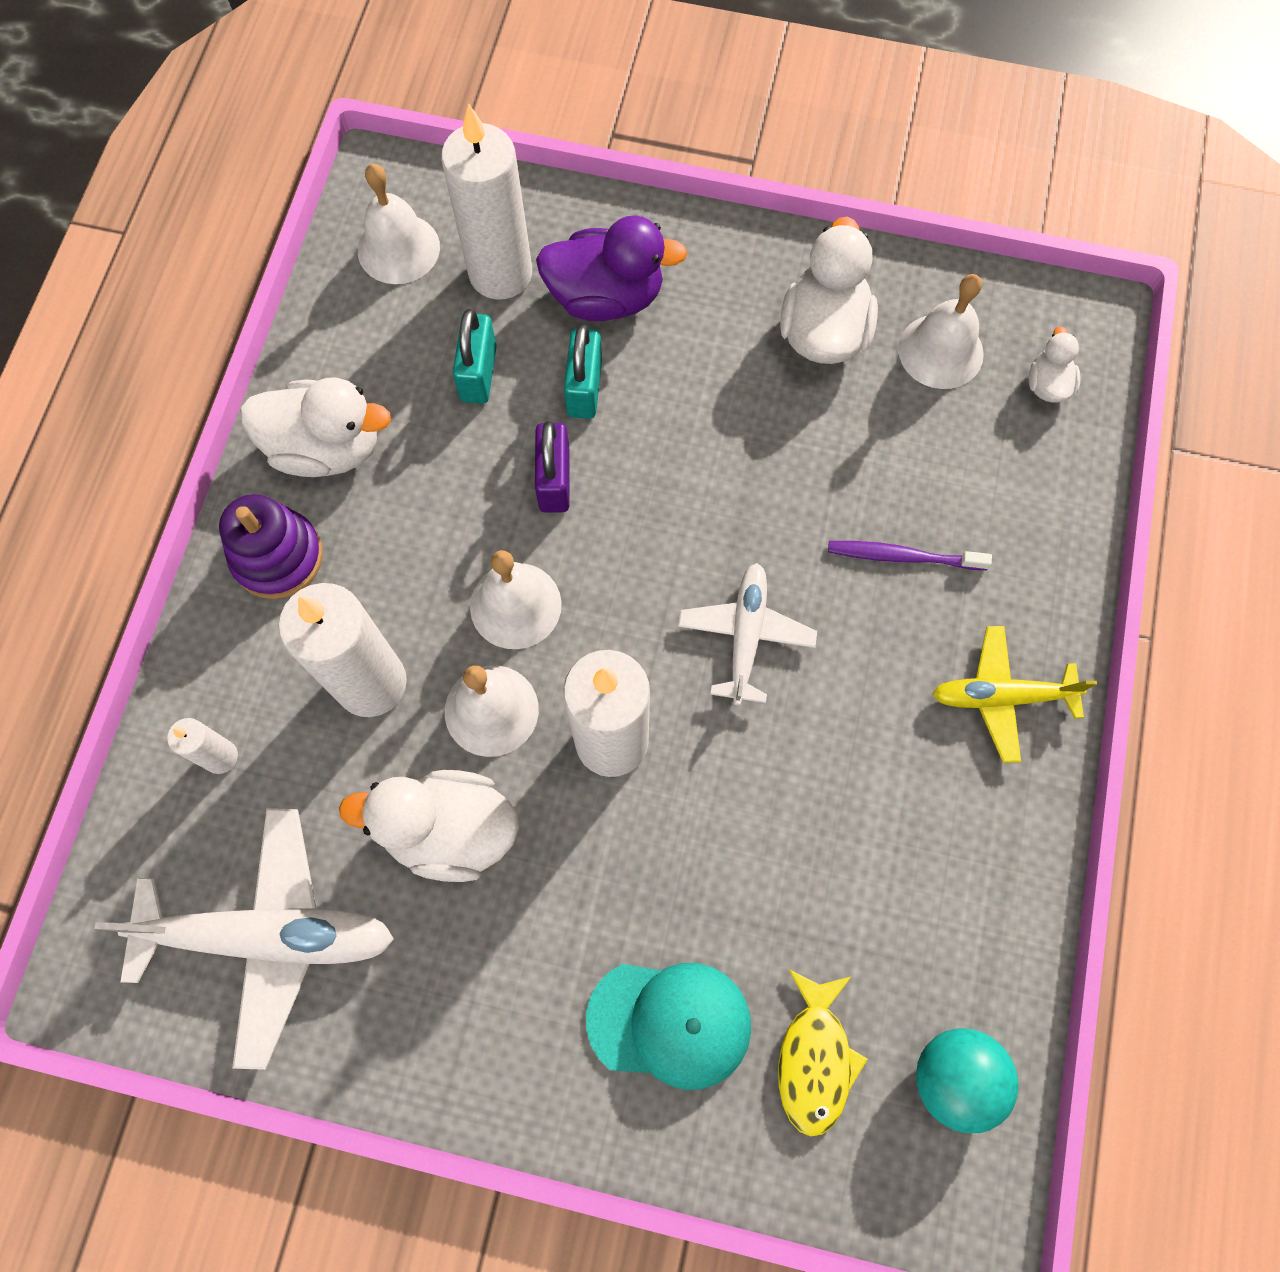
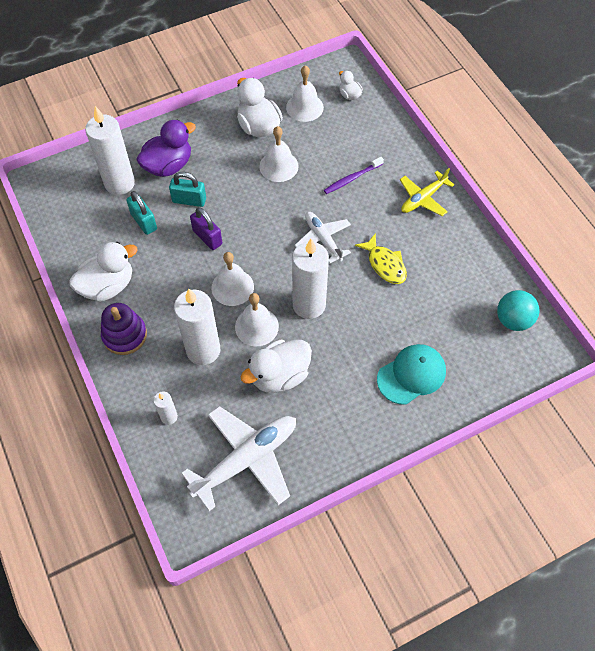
camera: 40 degrees left, 10 degrees down
white bell [358,164,440,284] -> white bell moved to [259,126,299,182]
turquoise padlock [564,324,602,419] -> turquoise padlock turned 45 degrees counterclockwise [169,172,206,207]
yellow fish [778,969,868,1136] -> yellow fish moved to [355,233,407,284]

